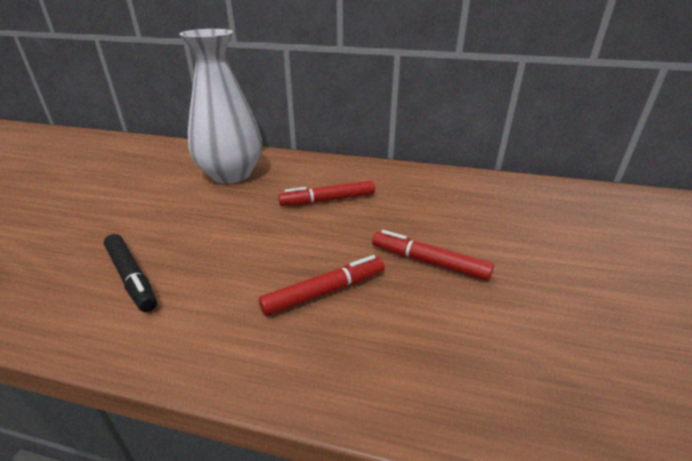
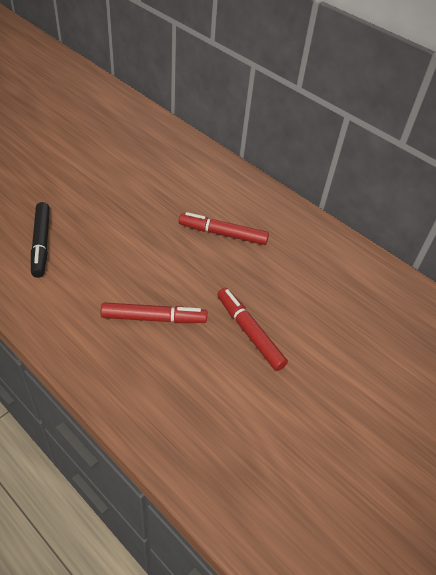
camera: 25 degrees right, 15 degrees up
white vase [180,29,262,184] -> none

